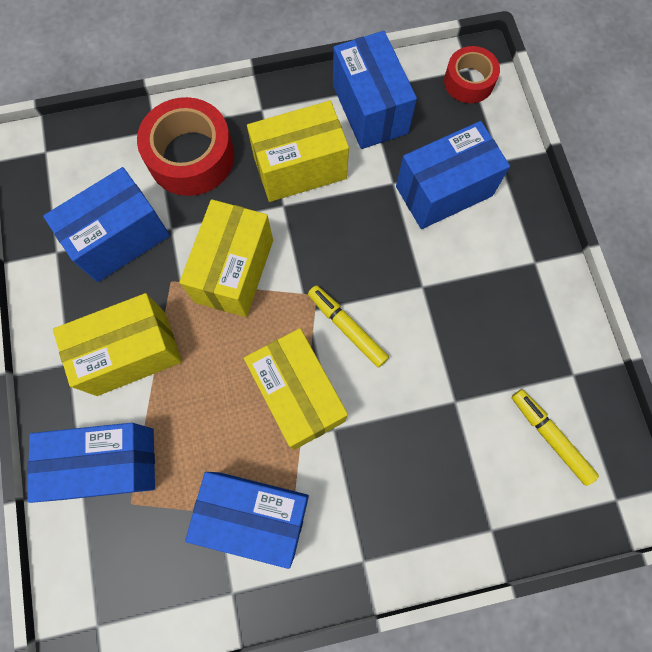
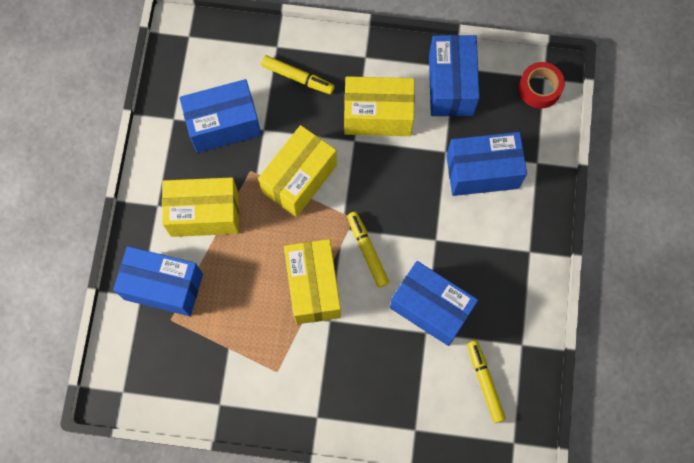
camera: 20 degrees right, 0 degrees up
red tape [137,97,234,196] -> yellow marker [261,55,335,94]
blue box [185,472,309,569] -> blue box moved to [390,261,478,346]

